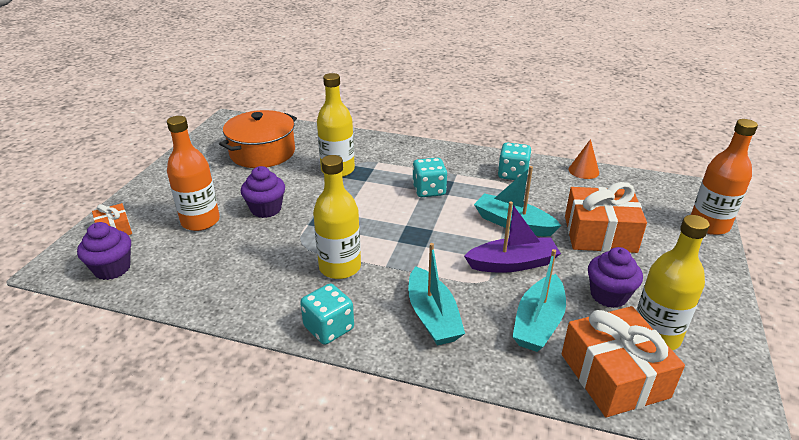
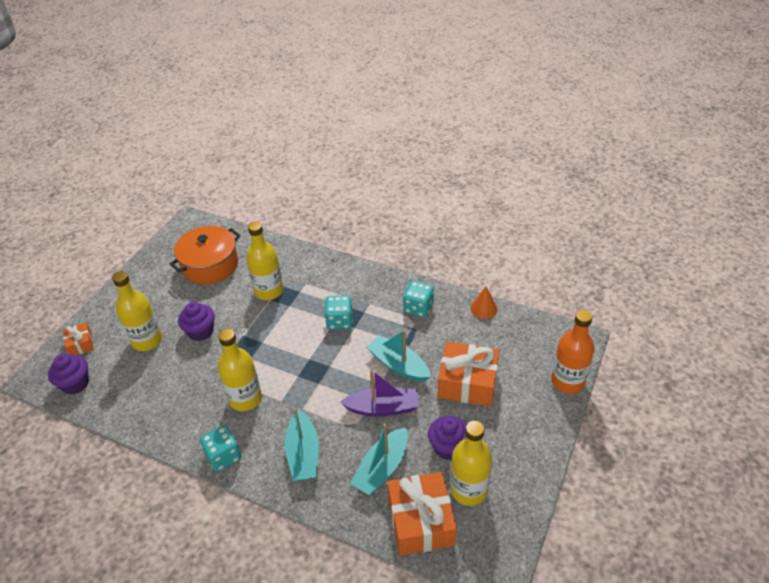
camera: 10 degrees right, 10 degrees up
orange bottle [167,116,220,231] -> yellow bottle [112,271,162,351]

